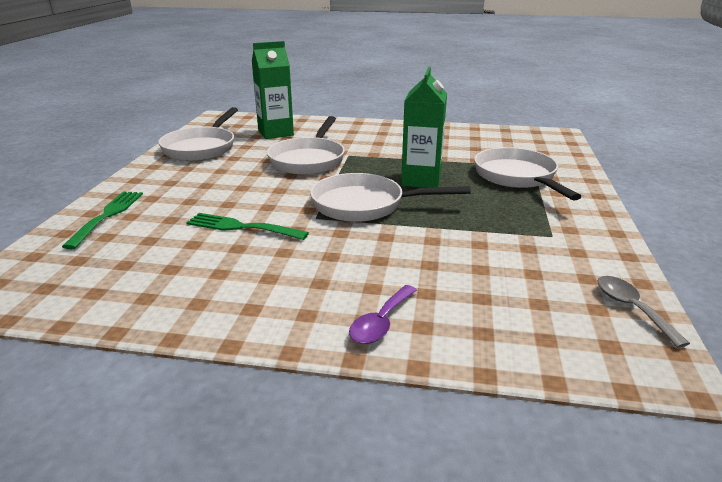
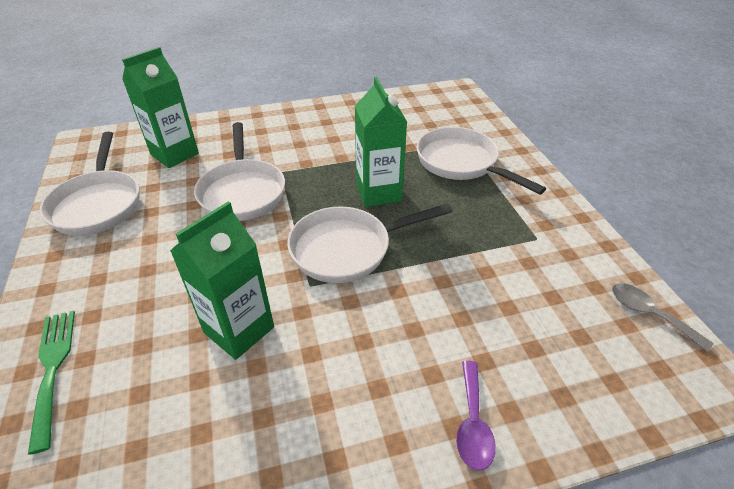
camera: 25 degrees left, 15 degrees up
green fork [186,213,309,240] -> green carton [170,201,274,360]

